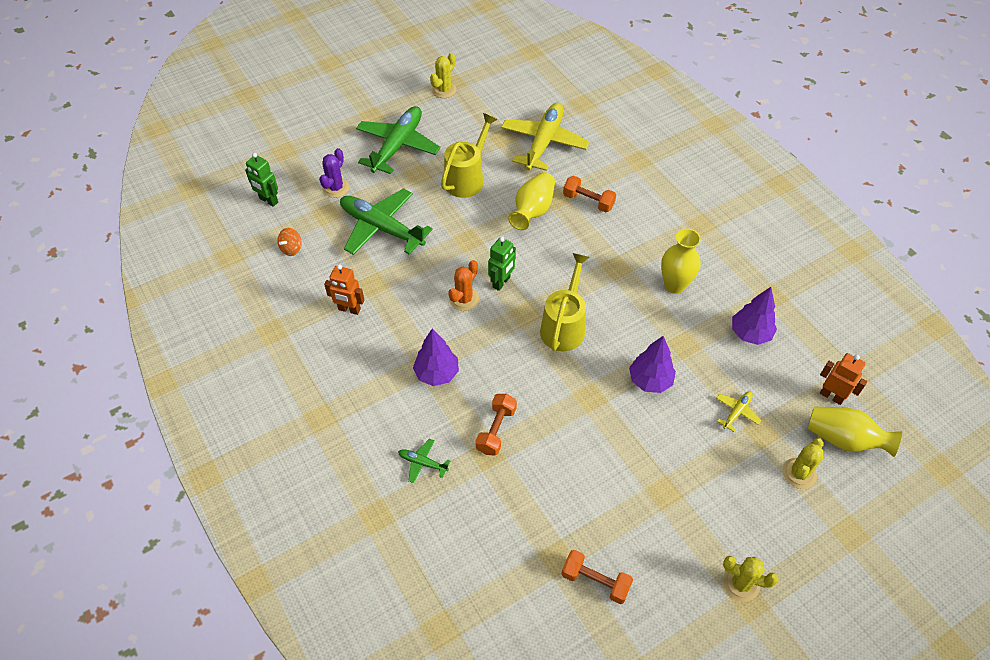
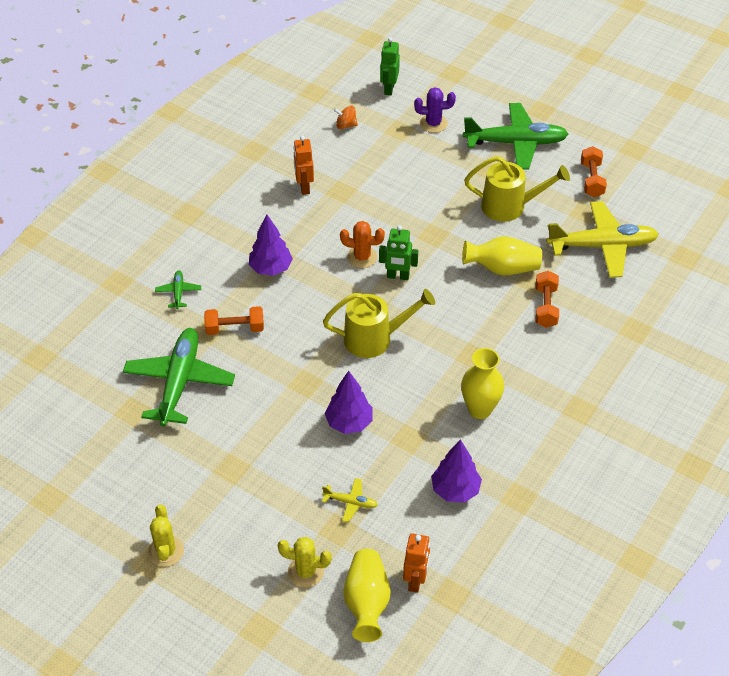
camera: 65 degrees right, 5 degrees down
green plane [340,188,433,255] -> green plane moved to [123,328,235,427]
yellow cactus [430,53,457,98] -> none
orange dumbbell [562,550,633,604] -> orange dumbbell moved to [581,146,607,197]

